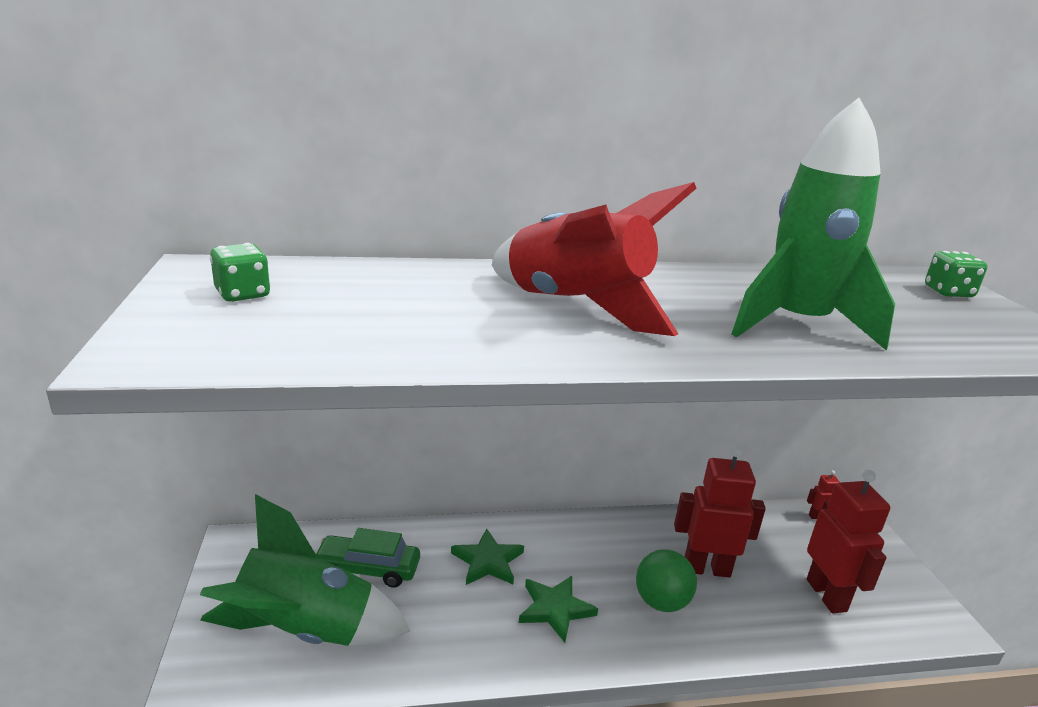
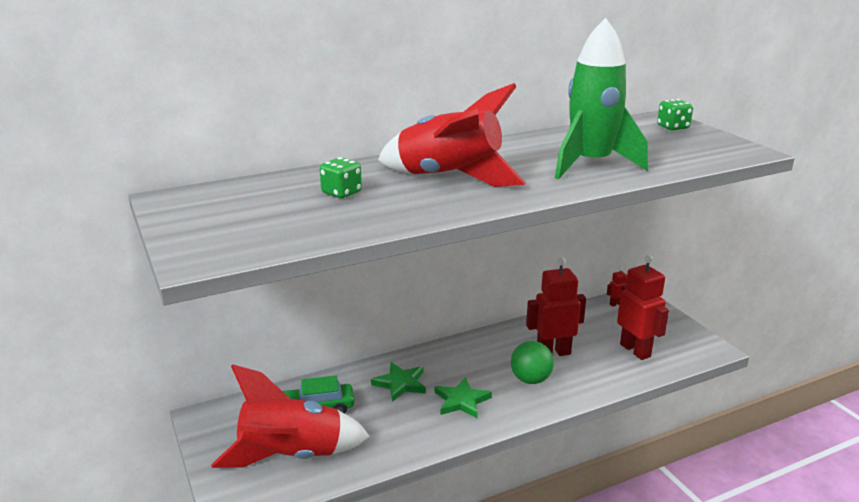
camera: 15 degrees left, 0 degrees up
green rocket [200,494,410,646] -> red rocket [211,364,370,468]
green dice [210,243,270,302] -> green dice moved to [320,157,362,198]

